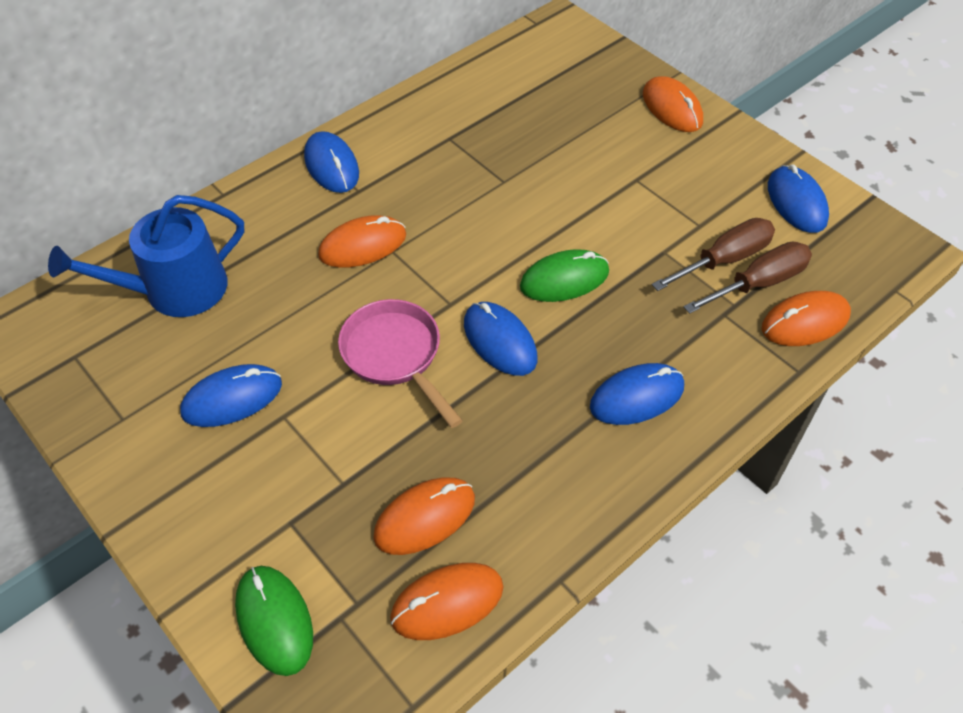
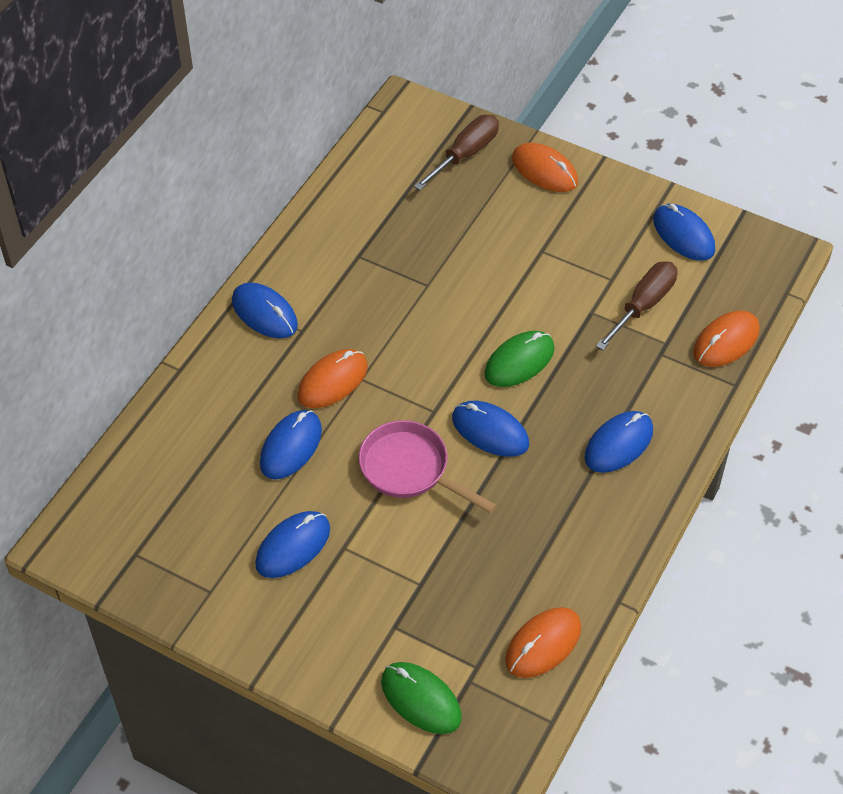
camera: 20 degrees left, 0 degrees up
blue watering can [48,195,244,317] -> none
orange mouse [373,477,475,555] -> none
brown screwdriver [684,241,812,314] -> brown screwdriver moved to [414,114,499,191]
none -> blue mouse [260,410,322,480]

